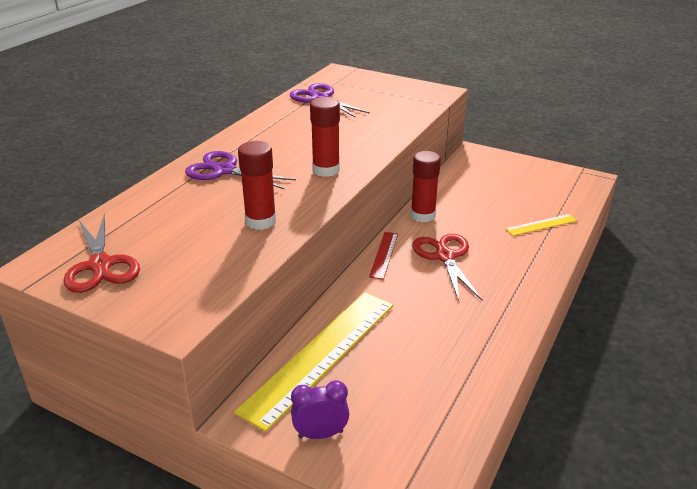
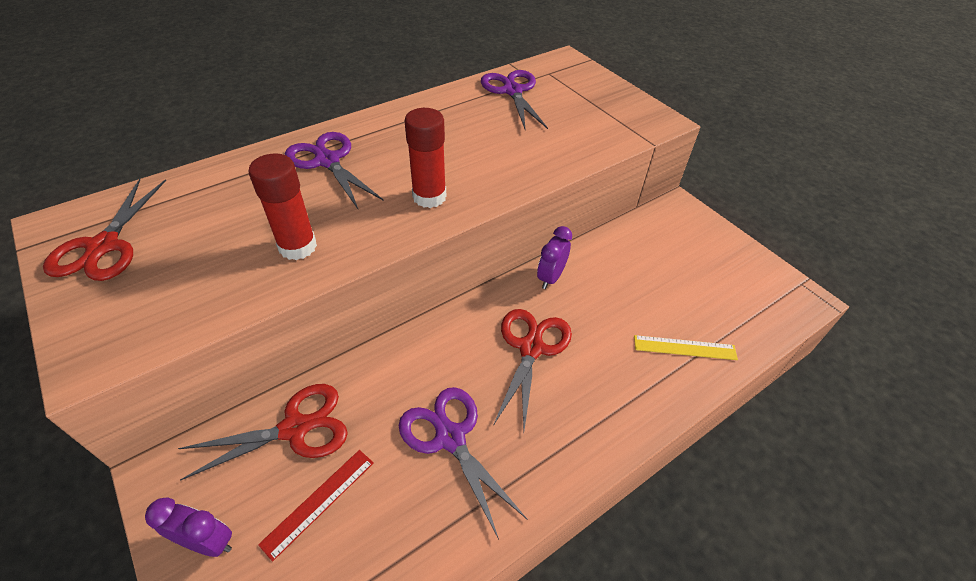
camera: 25 degrees right, 15 degrees up
yellow ruler [234,292,393,432] -> red scissors [178,384,348,481]
red ruler [369,232,398,280] -> red ruler moved to [258,450,374,562]
red glue stick [411,151,441,222] -> purple clock [537,226,572,289]
none -> purple scissors [399,387,528,539]

